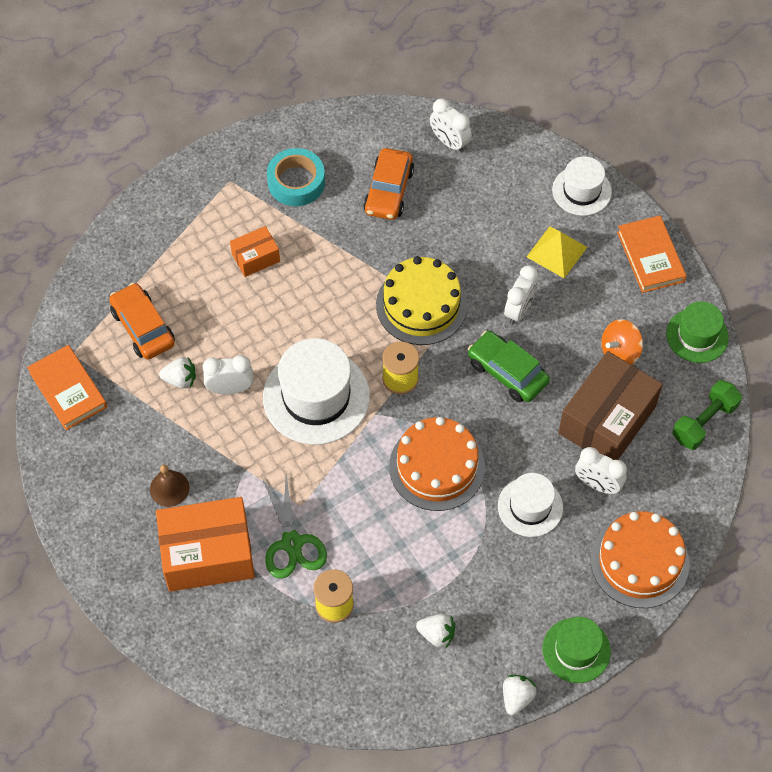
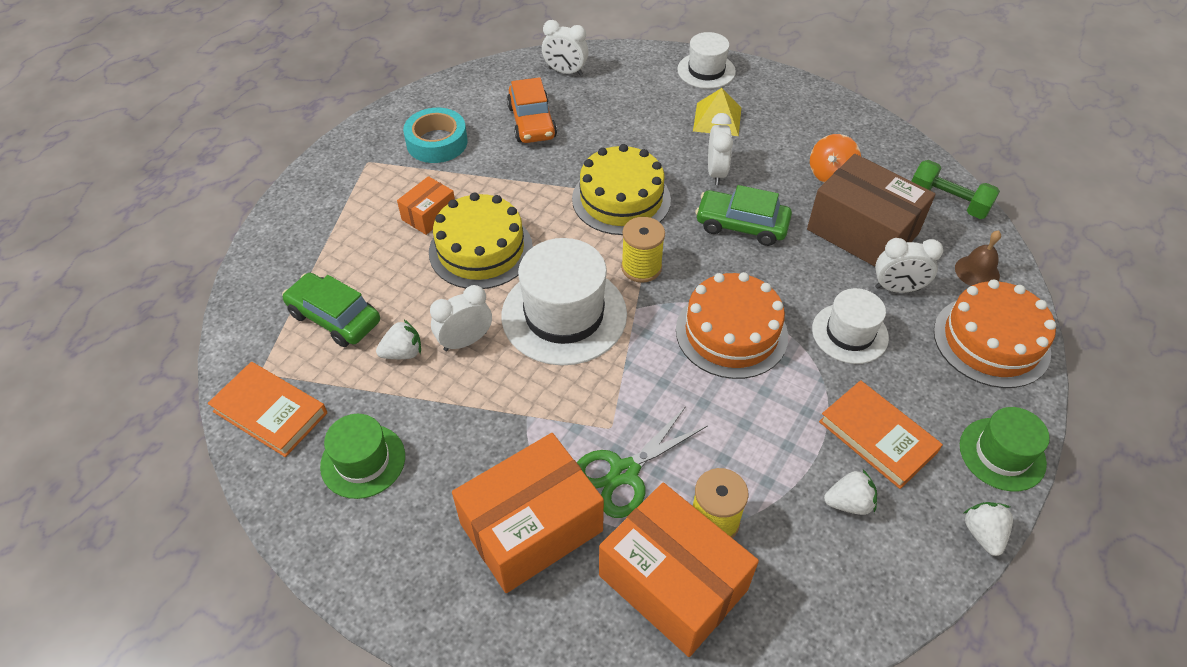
camera: 25 degrees left, 10 degrees down
orange car [109,283,175,360] -> green car [282,273,380,347]
brown bell [150,465,189,507] -> brown bell moved to [955,230,1001,286]
green scissors [262,474,327,579] -> green scissors turned 90 degrees clockwise [577,406,707,518]
brown box [558,351,663,460] -> brown box turned 60 degrees counterclockwise [807,154,936,267]
orange book [617,216,686,293] -> orange book moved to [819,380,943,489]
green hat [666,301,729,363] -> green hat moved to [320,414,405,499]
green dumbbell [672,380,742,450] -> green dumbbell turned 75 degrees counterclockwise [912,160,1000,219]
none -> yellow cake [429,192,533,289]
none -> orange box [599,483,759,657]

